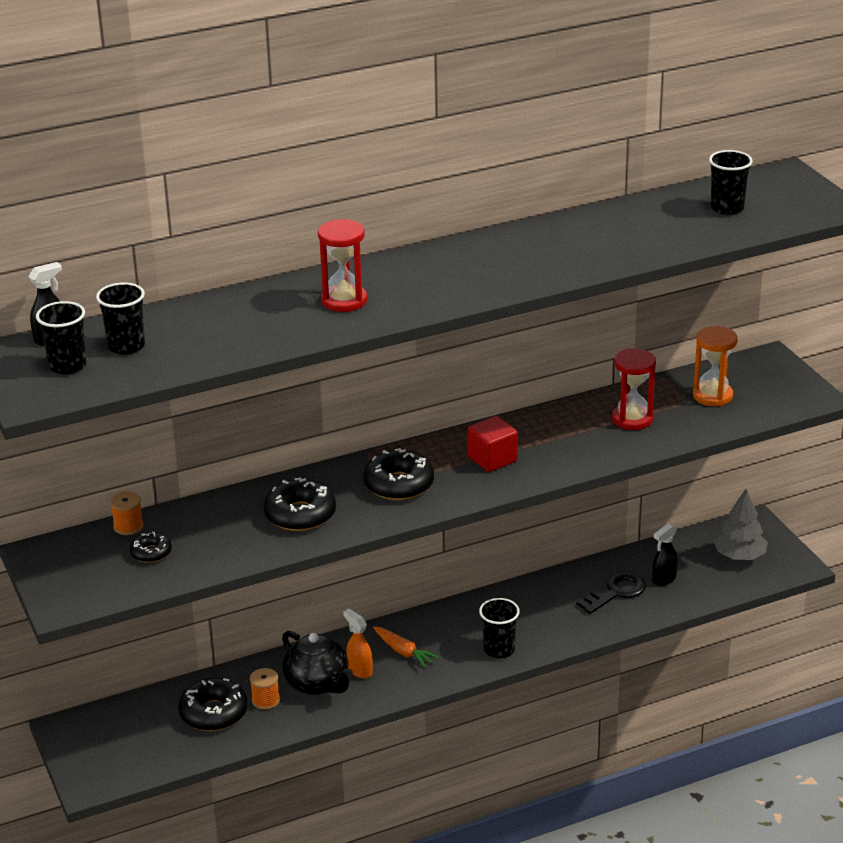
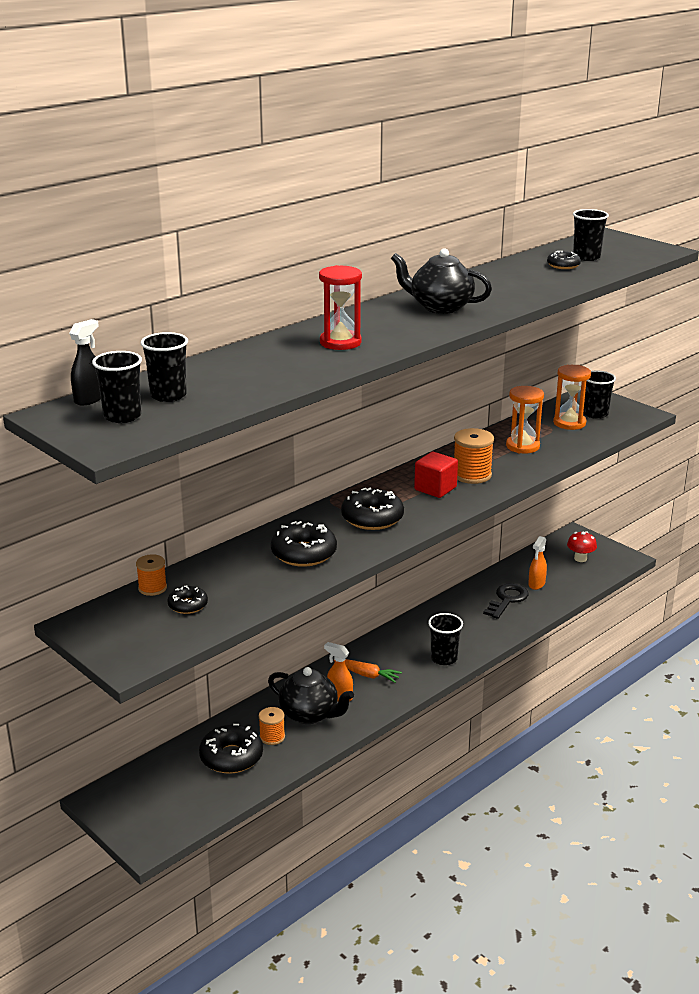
camera: 20 degrees left, 5 degrees down
red hourglass [612,348,656,430] -> orange hourglass [506,386,544,453]
black spray bottle [652,524,678,586] -> orange spray bottle [528,536,547,590]
grey tree [714,489,768,560] -> red mushroom [567,531,597,562]
none -> black teapot [391,248,492,314]
none -> orange spool [454,428,494,484]
none -> black donut [547,251,581,269]
none -> black cup [583,371,616,419]

